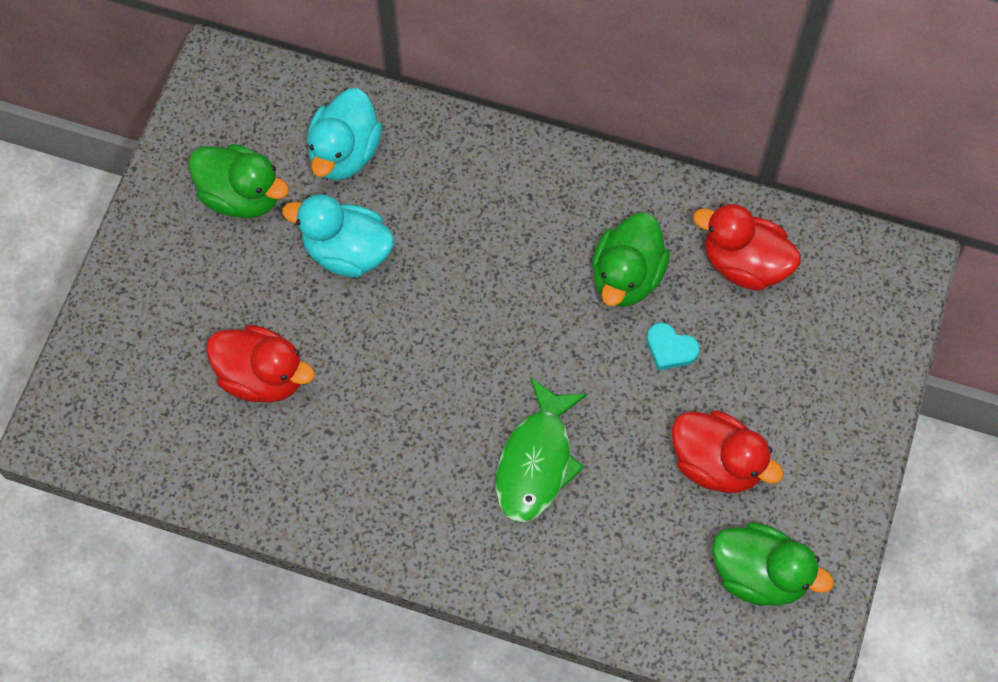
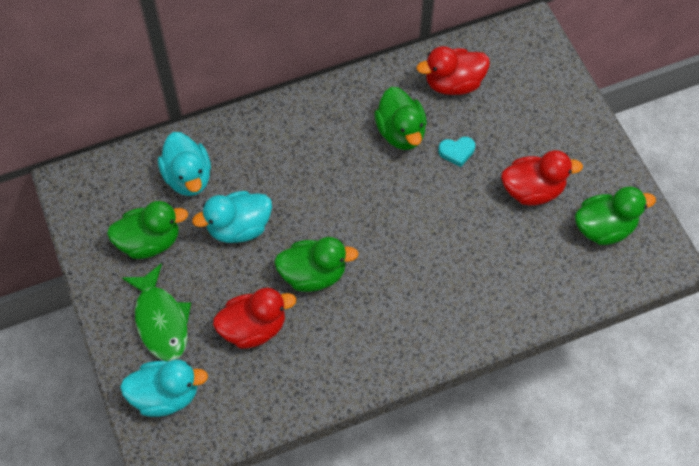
camera: 40 degrees left, 5 degrees down
green fish [495,378,587,522] -> green fish moved to [122,263,191,361]
none -> turquoise duck [120,359,208,417]
none -> green duck [274,237,359,292]

